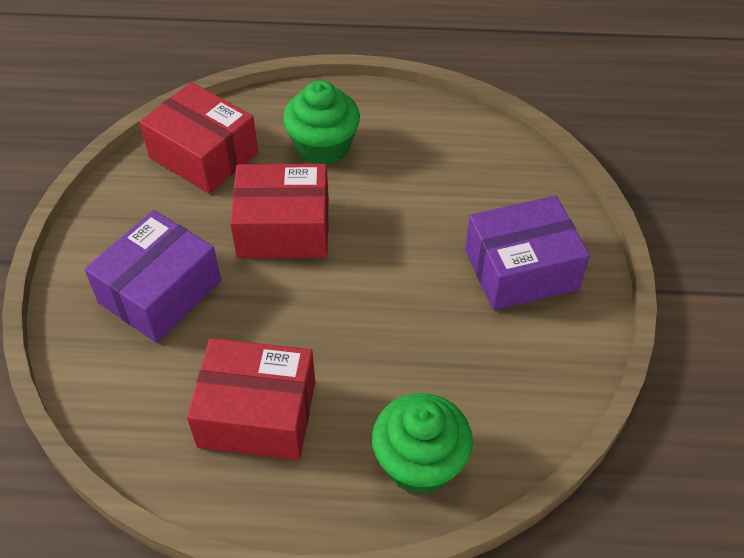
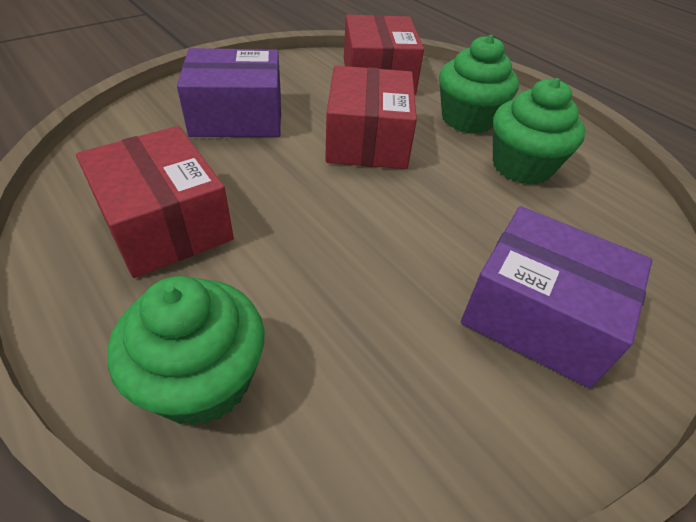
camera: 45 degrees right, 5 degrees down
red box [230,164,329,258] -> red box turned 45 degrees clockwise [325,65,417,169]
none -> green cupcake [493,78,585,185]

